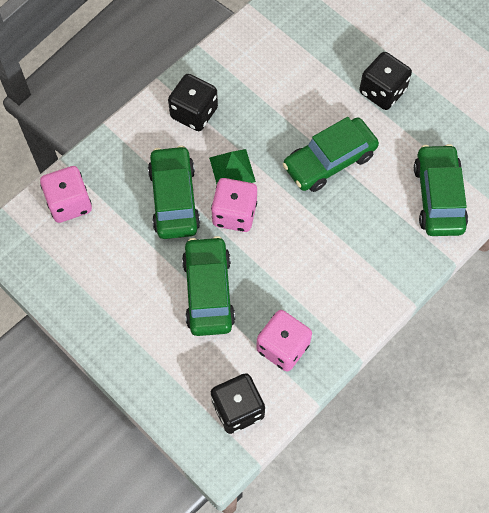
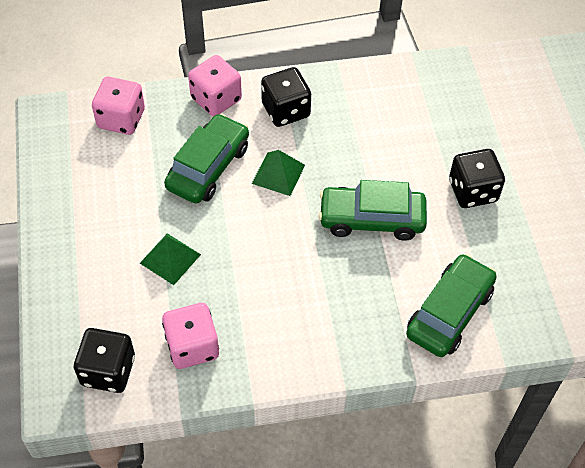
camera: 35 degrees right, 10 degrees down
green car [182,236,235,336] -> green pyramid [140,233,201,285]
pink dice [211,178,257,232] -> pink dice moved to [188,55,242,116]

